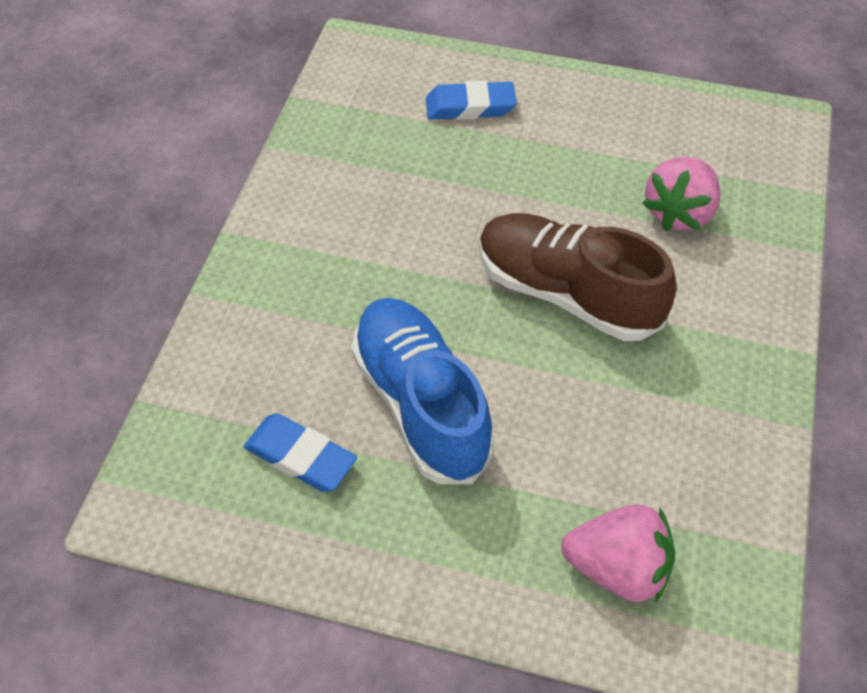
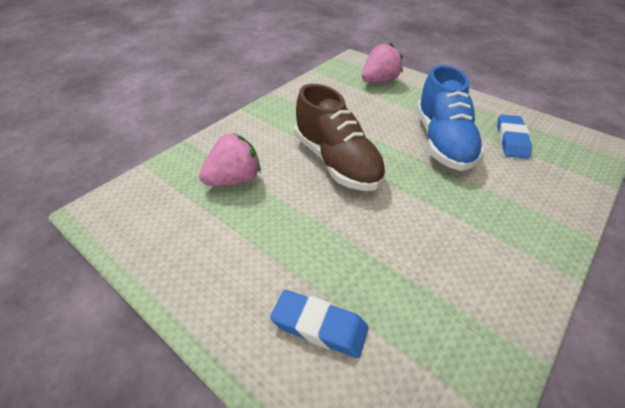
camera: 155 degrees left, 10 degrees down
blue eraser [244,413,357,492] -> blue eraser turned 45 degrees clockwise [497,114,532,159]
pink strawberry [561,504,675,602] -> pink strawberry turned 105 degrees clockwise [362,43,403,83]

